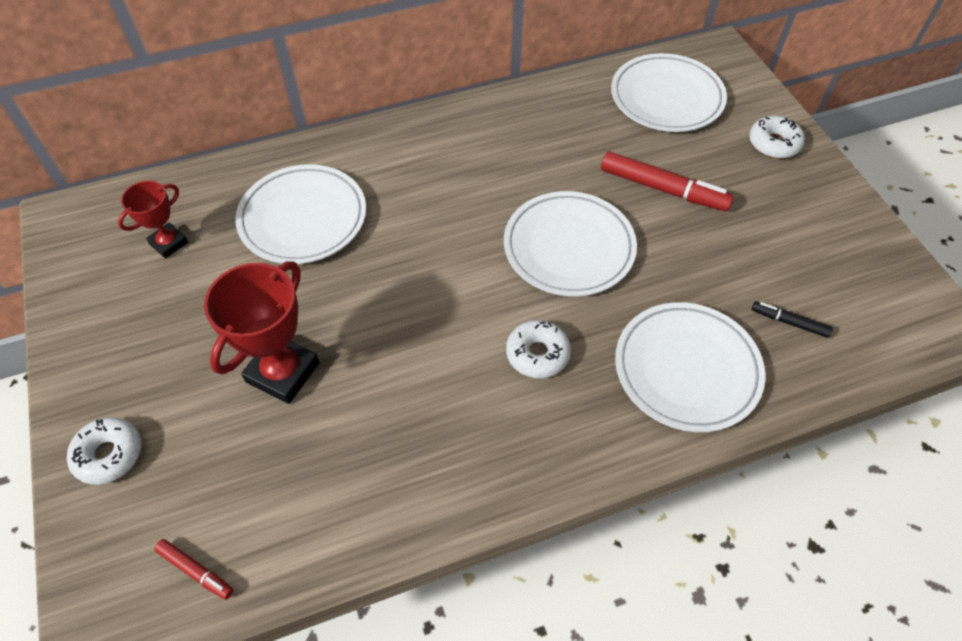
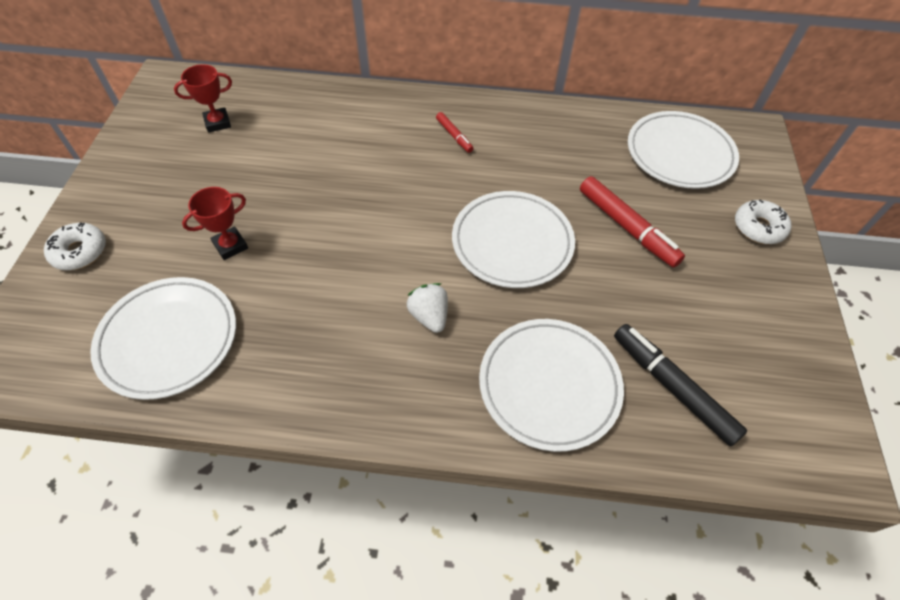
camera: 25 degrees right, 0 degrees up
red marker [154,539,233,600] -> red marker moved to [436,112,474,153]
red trophy [204,261,320,404] -> red trophy [182,187,248,260], size x0.59
white plate [235,164,366,264] -> white plate moved to [90,277,236,400]
white donut [506,320,571,378] -> white strawberry [406,283,448,333]
black marker [752,301,833,338] -> black marker [614,324,747,446], size x1.93

